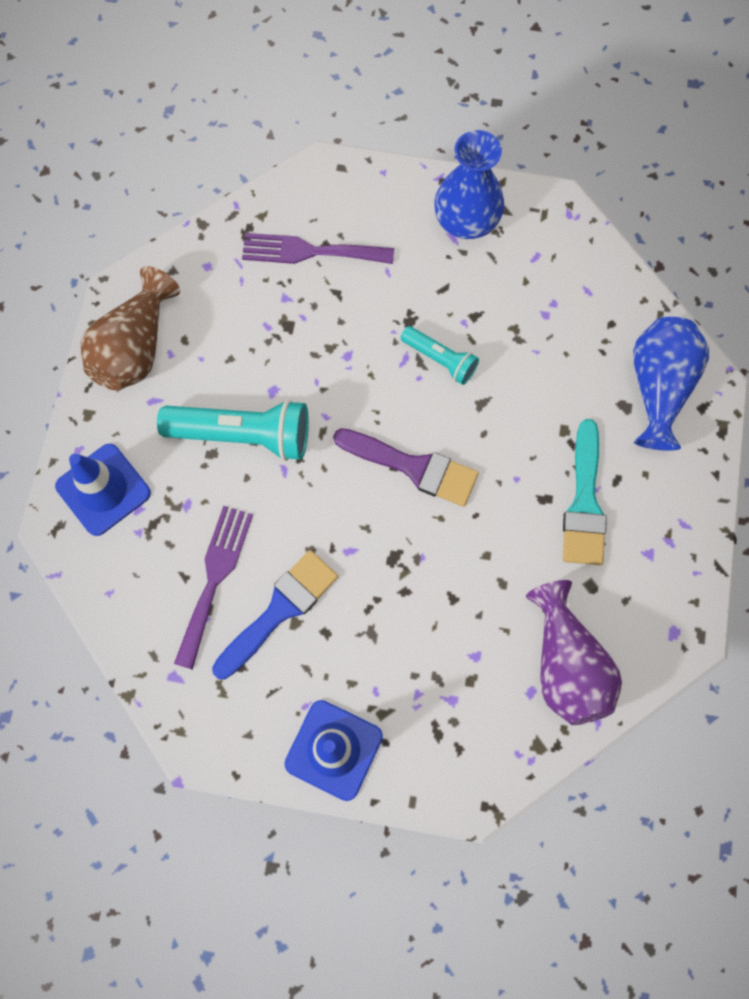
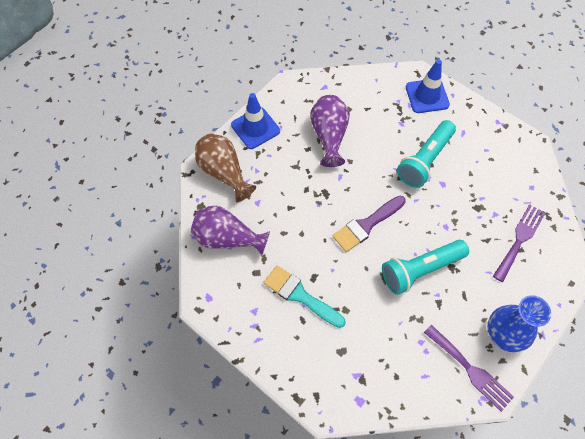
camera: 120 degrees right, 10 degrees down
brown vase [81,266,180,390] -> brown vase moved to [195,133,256,202]
purple fork [174,506,253,670] -> purple fork moved to [424,325,514,412]
blue brush [212,550,338,679] -> purple vase [310,95,350,167]
turquoise flashlight [401,326,479,385] -> turquoise flashlight [382,240,469,295], size x1.78
blue vase [633,317,709,451] -> none

